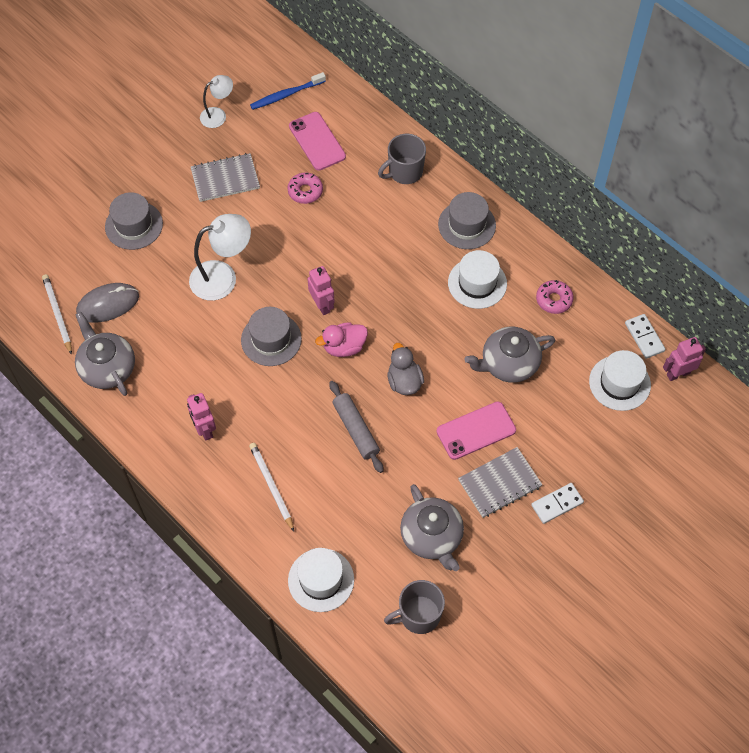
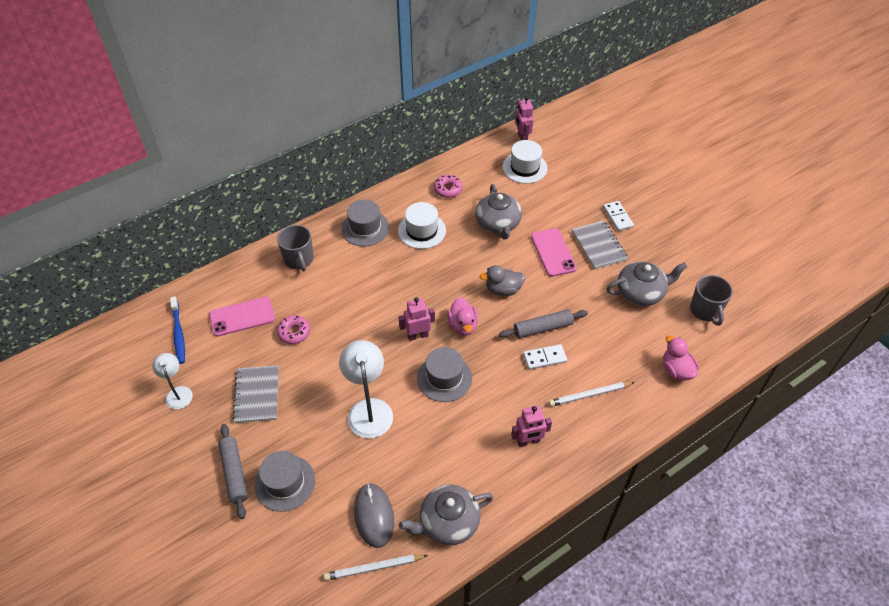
camera: 80 degrees left, 10 degrees down
white hat [288,548,354,612] -> pink duck [663,335,699,381]
white domino [625,314,666,359] -> white domino moved to [523,344,567,370]
none -> grey rolling pin [218,424,248,519]

